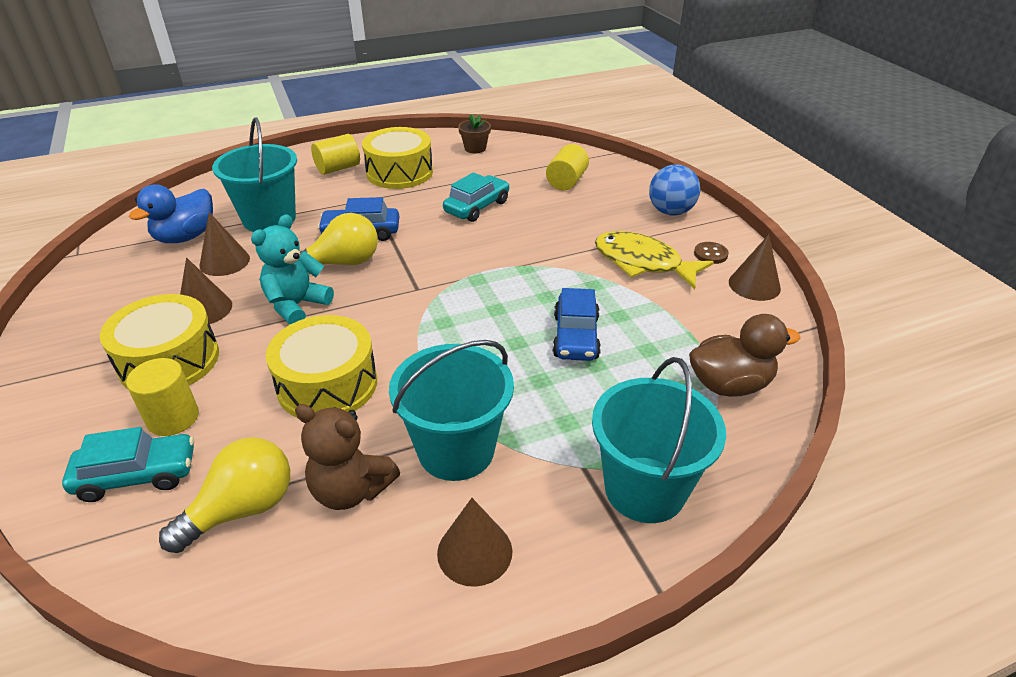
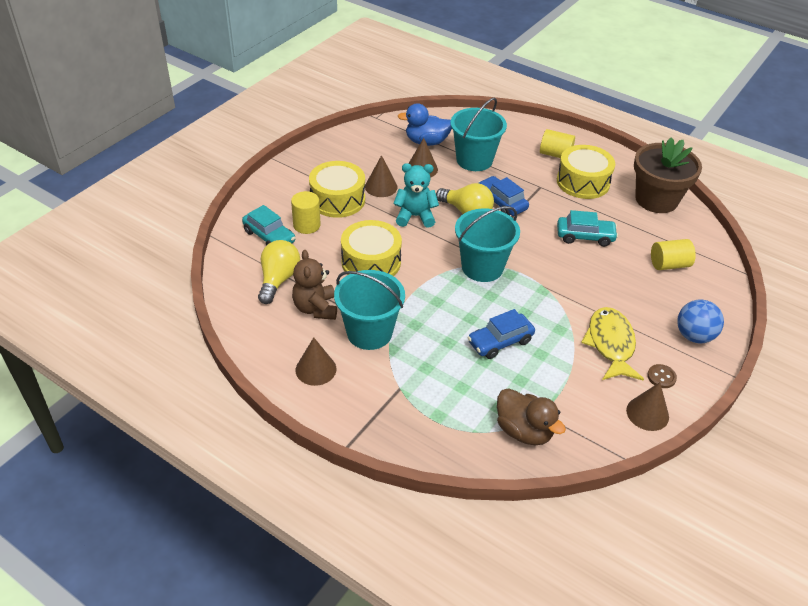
camera: 55 degrees right, 5 degrees up
yellow light bulb [159,437,290,553] -> yellow light bulb turned 90 degrees counterclockwise [258,240,300,304]
brown flower pot [458,114,491,153] -> brown flower pot [634,137,702,213], size x2.28
turquoise bucket [592,357,726,523] -> turquoise bucket moved to [455,206,520,282]

